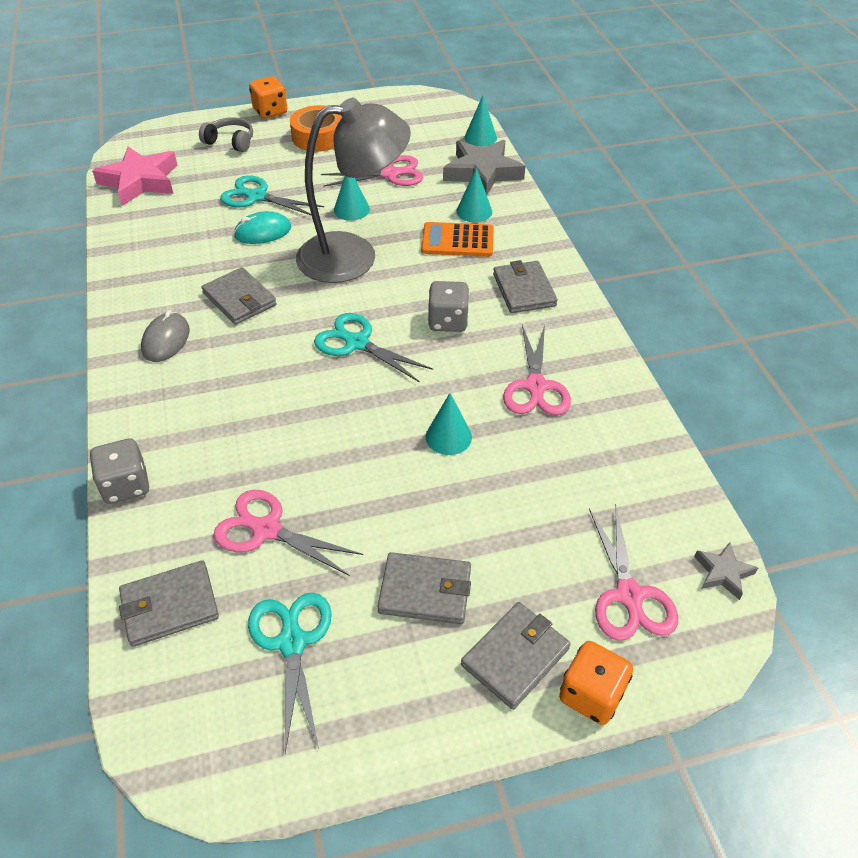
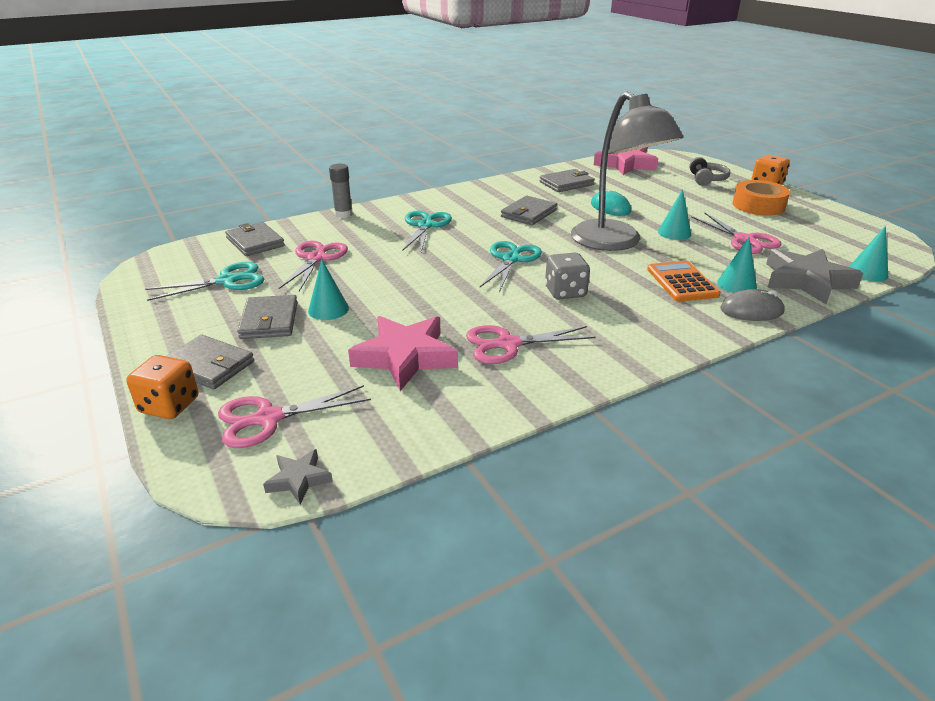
camera: 75 degrees right, 15 degrees down
grey dice [90,438,149,504] -> grey glue stick [329,164,353,218]
grey mouse [141,310,190,362] -> grey mouse moved to [720,289,785,321]
turquoise scissors [220,175,324,216] -> turquoise scissors moved to [403,211,452,252]
turquoise cone [426,393,472,455] -> turquoise cone moved to [308,260,349,320]
grey wallet [493,260,558,313] -> grey wallet moved to [540,169,595,192]
none -> pink star [348,316,458,391]

